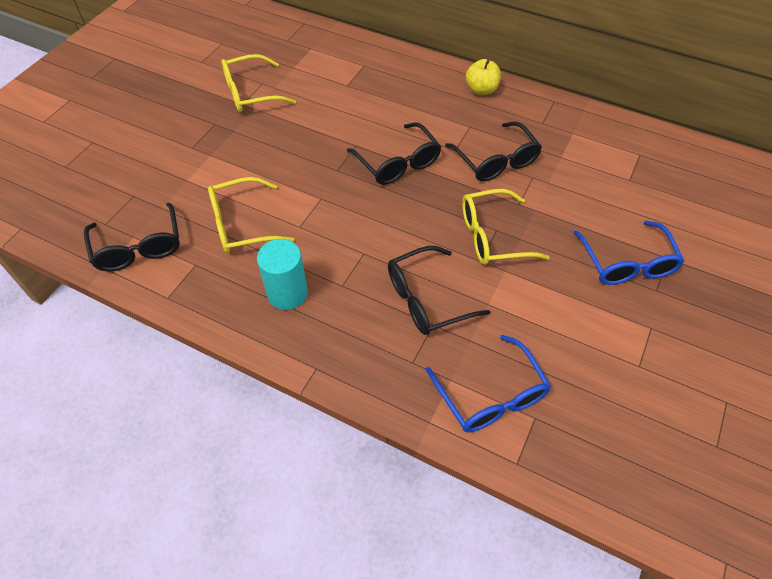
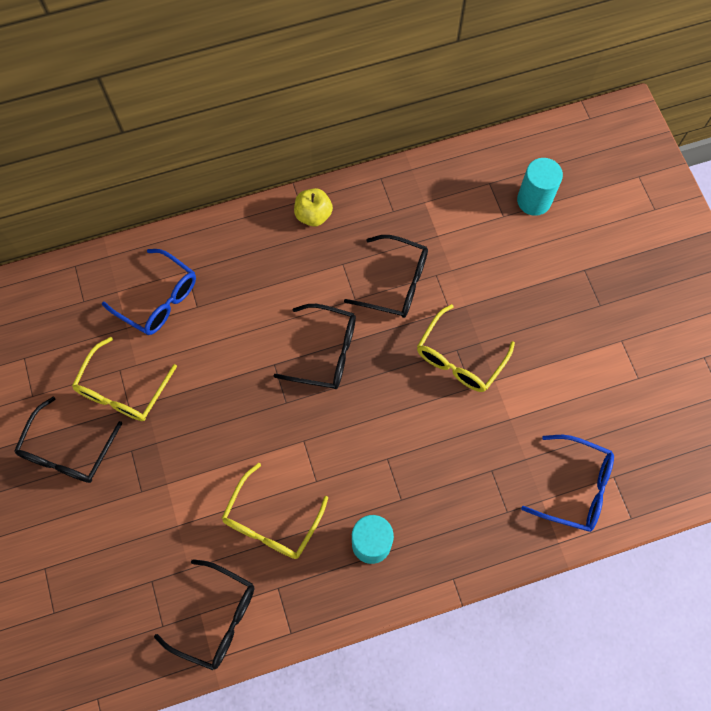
camera: 45 degrees left, 15 degrees up
black glasses [388,246,490,335] -> black glasses moved to [14,397,122,483]
blue glasses [573,221,685,285] -> blue glasses moved to [102,249,196,335]
none -> turquoise cylinder [517,158,563,216]

